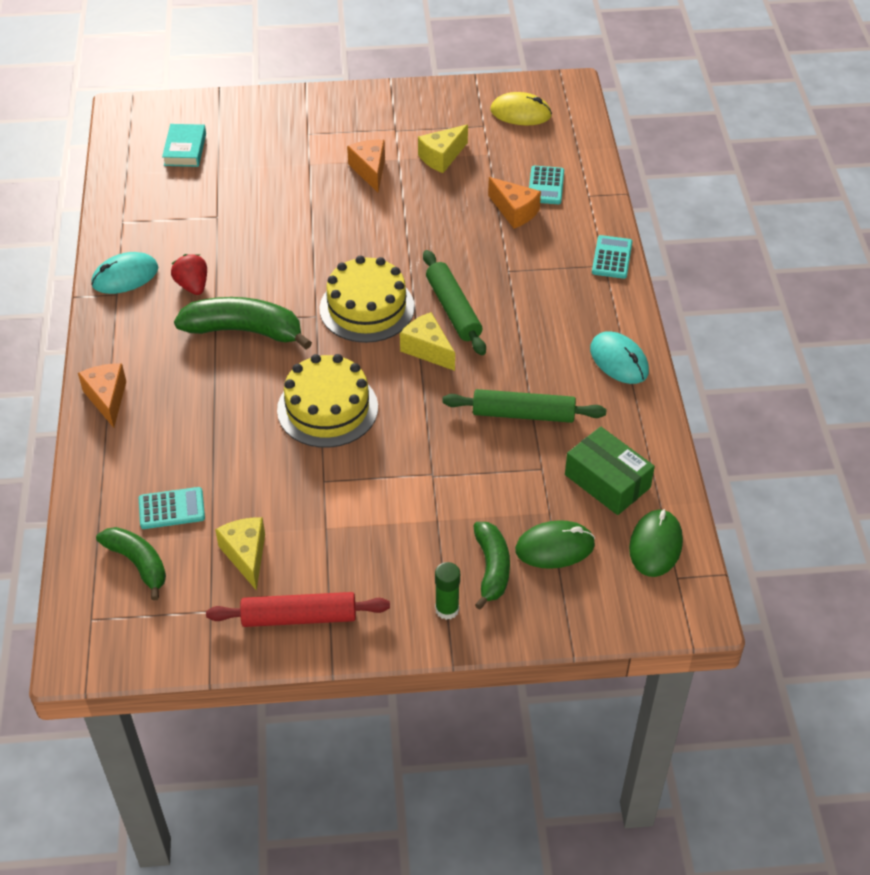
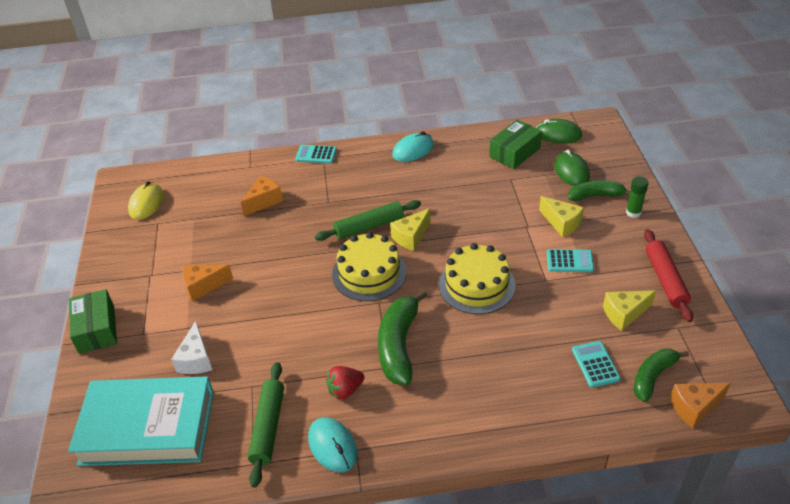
camera: 90 degrees left, 5 degrees down
orange cheese [78,363,126,428] -> orange cheese moved to [670,383,731,428]
turquoise book [162,124,206,167] -> turquoise book [68,376,214,466], size x2.30
yellow cheese [418,124,468,173] -> yellow cheese moved to [539,196,584,237]
green rolling pin [442,389,606,423] -> green rolling pin moved to [248,362,284,488]
turquoise calculator [529,166,564,204] -> turquoise calculator moved to [547,249,594,272]
none -> green box [69,289,117,354]
none -> white cheese [171,321,212,374]

